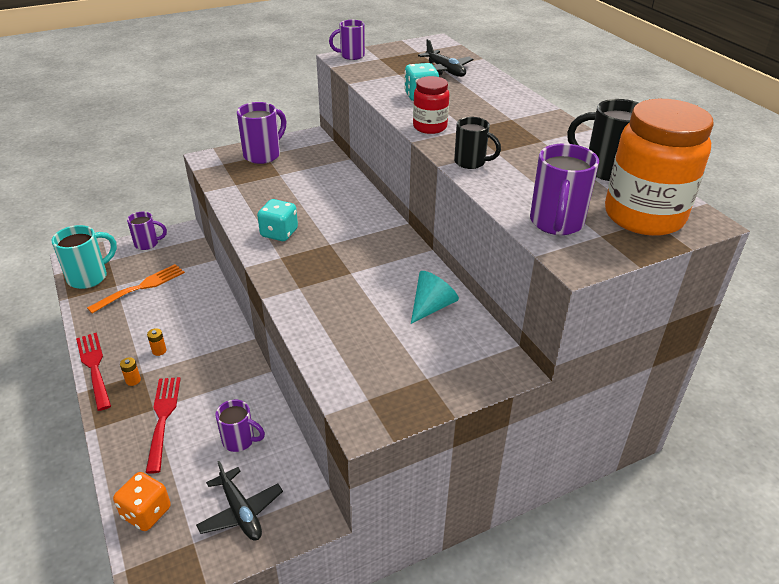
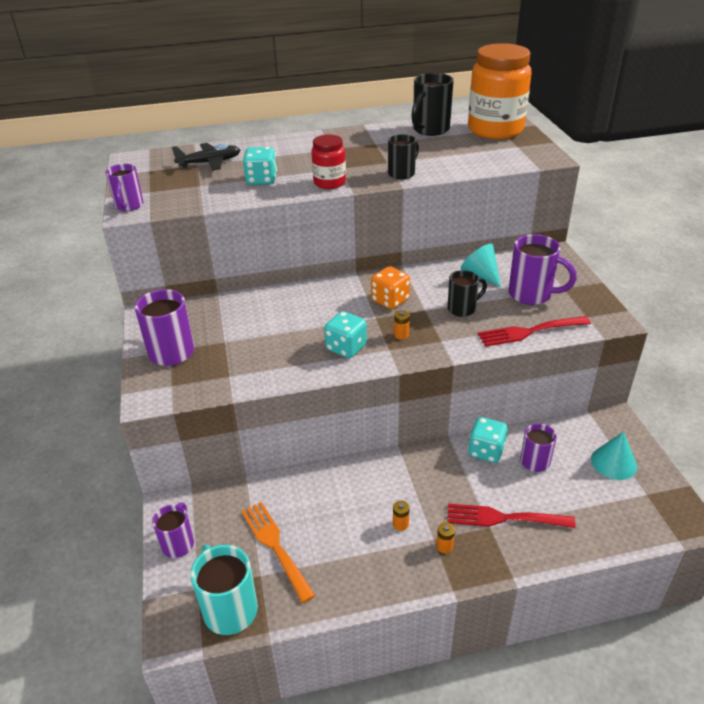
camera: 75 degrees left, 0 degrees up
red fork [76,332,111,411] -> red fork moved to [478,316,591,347]
orange dice [113,472,171,531] -> orange dice moved to [371,266,410,309]
black plane [196,461,283,541] -> turquoise cone [591,432,637,480]
purple mug [530,143,599,235] -> purple mug moved to [509,234,577,305]
none -> orange battery [394,310,410,340]
none -> black mug [448,270,487,317]
none -> turquoise dice [468,417,508,463]

